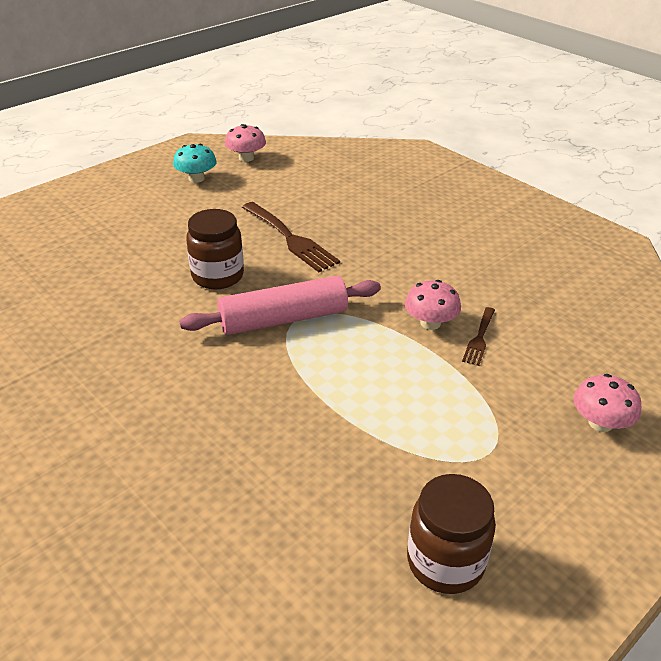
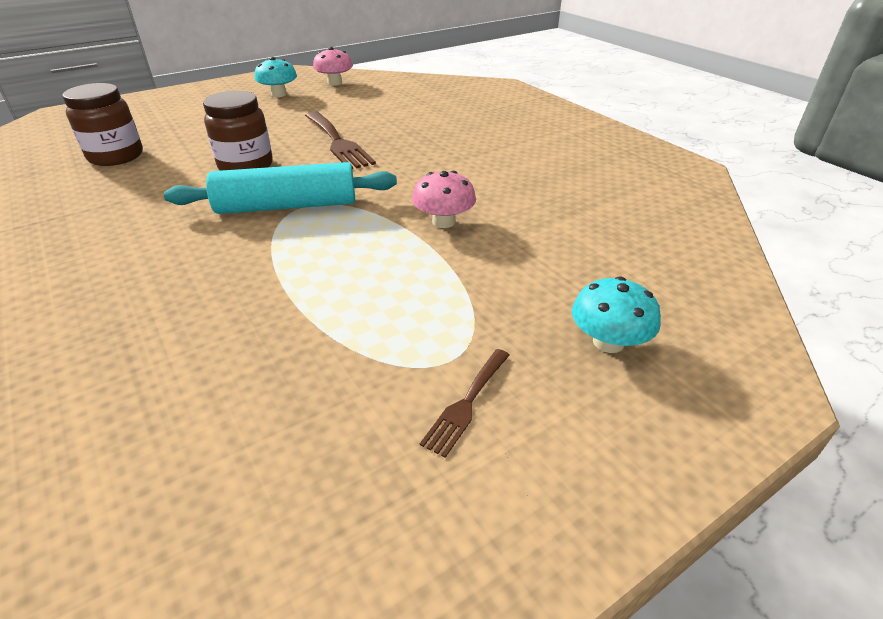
camera: 10 degrees right, 0 degrees up
pink rolling pin [179,276,381,335] -> turquoise rolling pin [164,162,397,214]
brown jar [407,474,496,594] -> brown jar moved to [62,83,143,166]
brown fork [462,307,495,366] -> brown fork moved to [420,349,510,458]
pink mushroom [574,374,641,432] -> turquoise mushroom [572,276,661,353]

